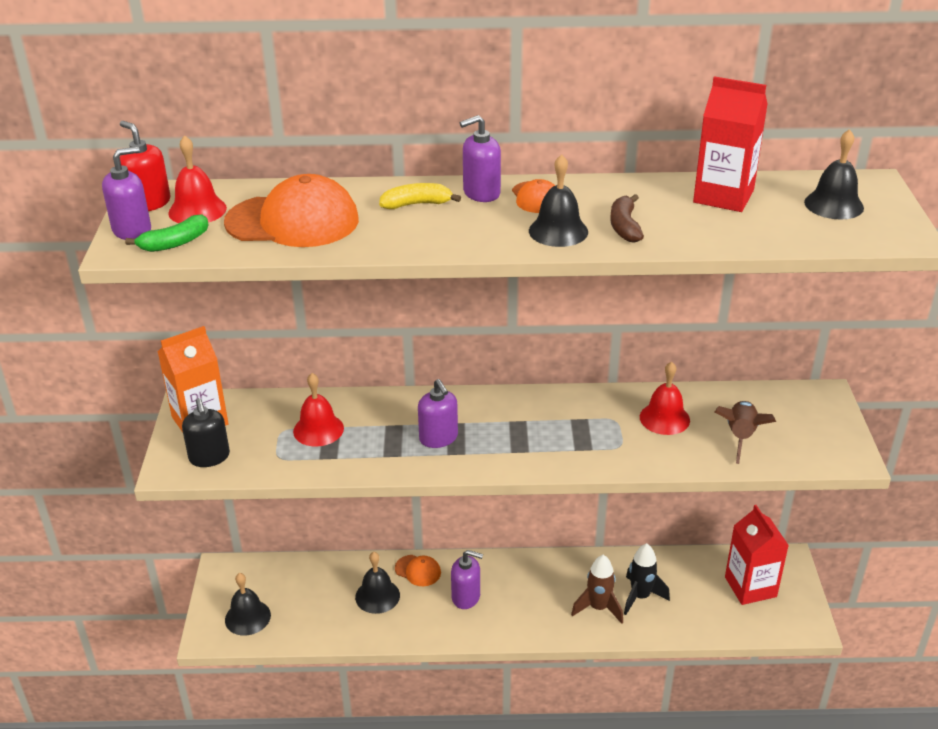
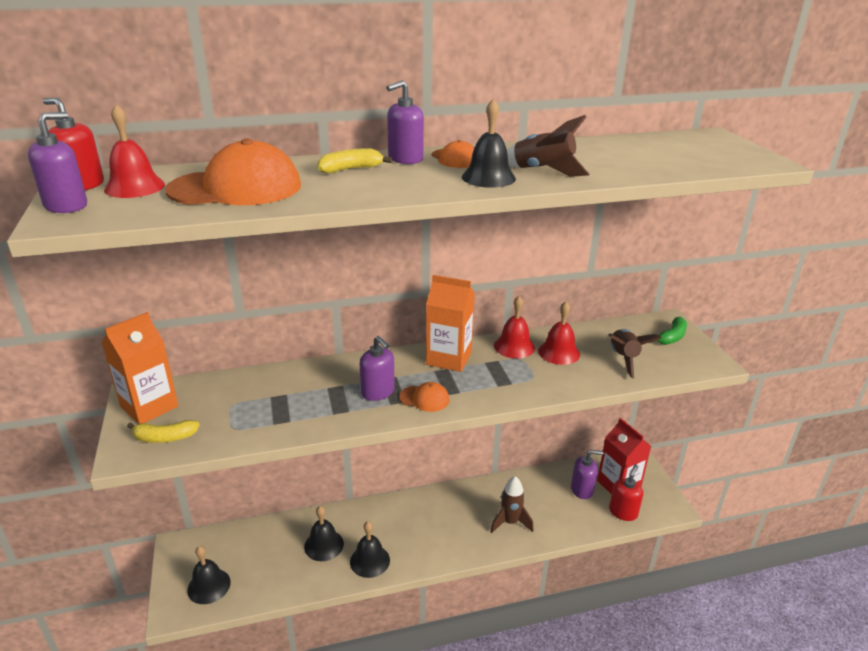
camera: 15 degrees left, 5 degrees down
green banana [125,214,209,252] -> green banana moved to [652,317,687,345]
black soap dispenser [182,398,230,467] -> yellow banana [127,420,200,443]
red bell [293,373,344,447] -> red bell moved to [494,296,535,358]
orange cap [395,555,441,586] -> orange cap moved to [399,382,450,412]
purple soap dispenser [451,550,483,609] -> purple soap dispenser moved to [571,450,604,499]
brown banana [610,194,644,243] -> brown rocket [507,115,590,177]
black rocket [624,543,670,615] -> none
red carton [693,76,768,212] -> none
black bell [804,129,864,220] -> black bell moved to [350,521,390,578]
none -> orange carton [426,275,475,372]
none -> red soap dispenser [609,464,643,521]

